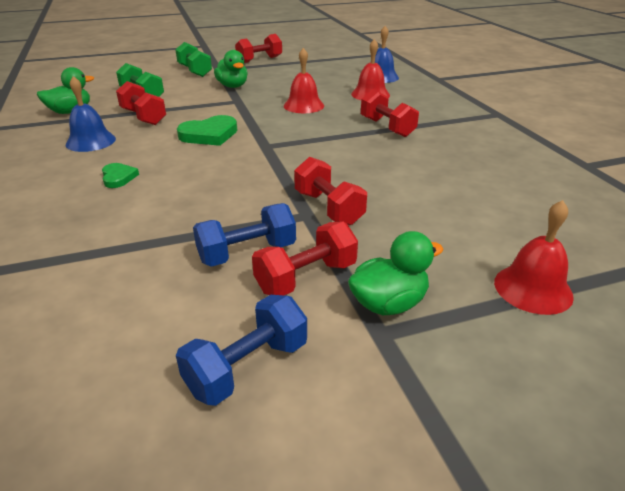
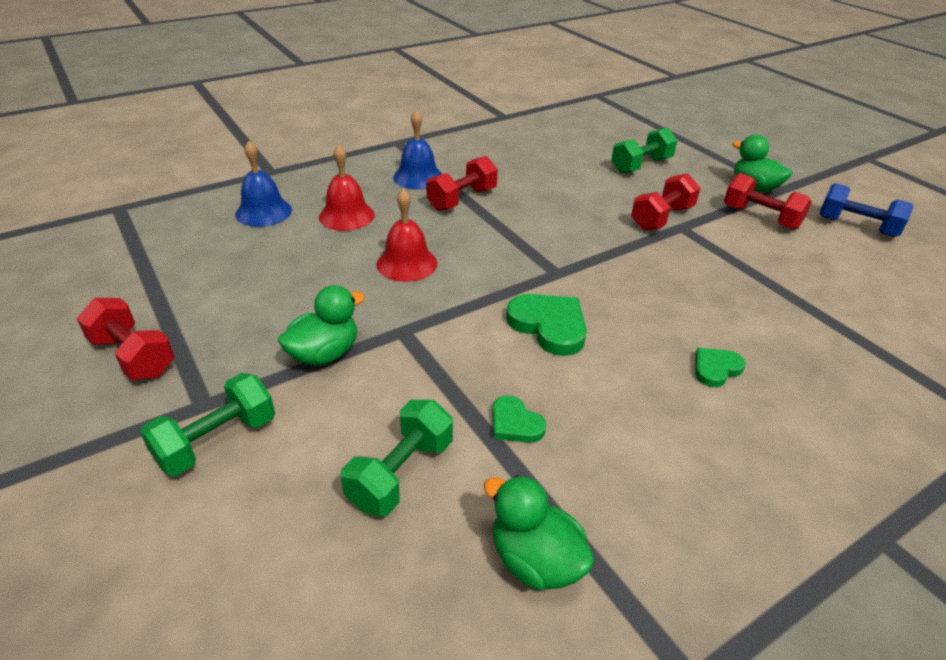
camera: 105 degrees left, 5 degrees up
blue bell [66,76,116,152] -> blue bell moved to [393,110,442,190]
red dumbbell [116,81,166,125] -> green heart [492,395,546,443]
blue dumbbell [193,203,296,267] -> none
red bell [494,200,574,315] -> none
none -> green dumbbell [611,127,677,174]

